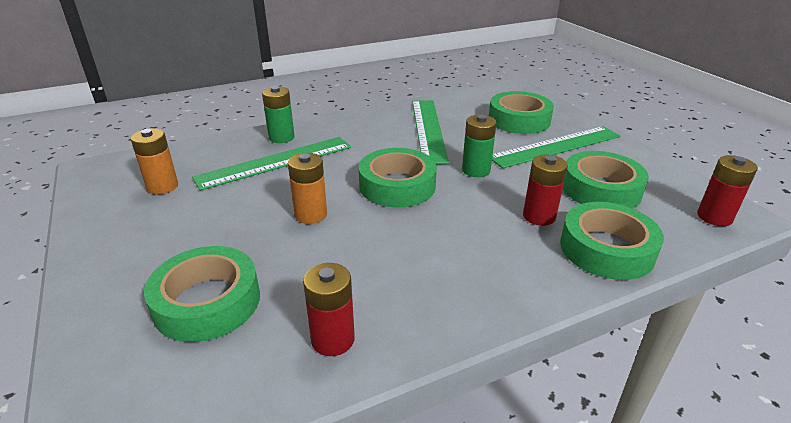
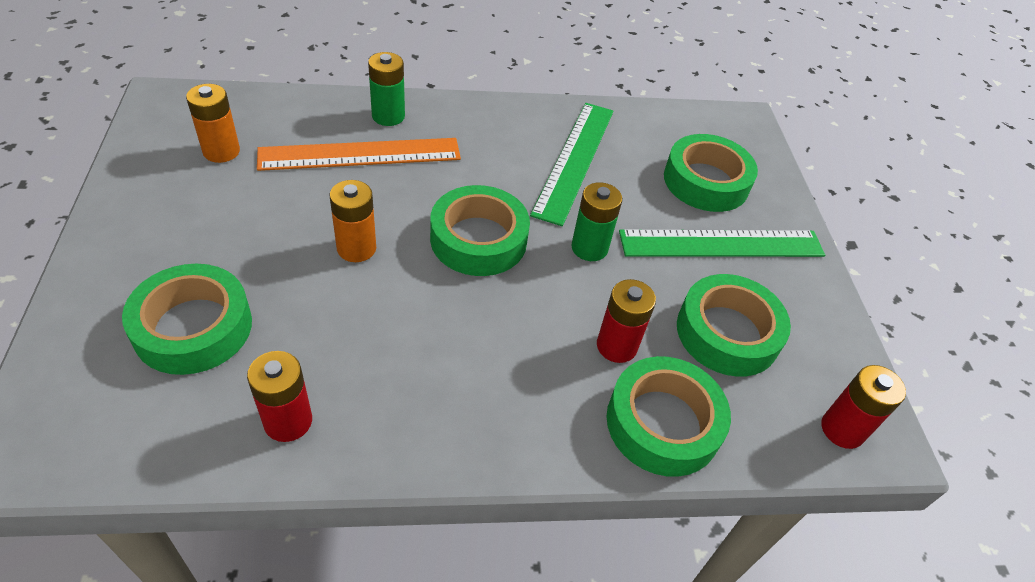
camera: 15 degrees right, 15 degrees up
green ruler [192,137,351,191] -> orange ruler [257,138,461,171]

